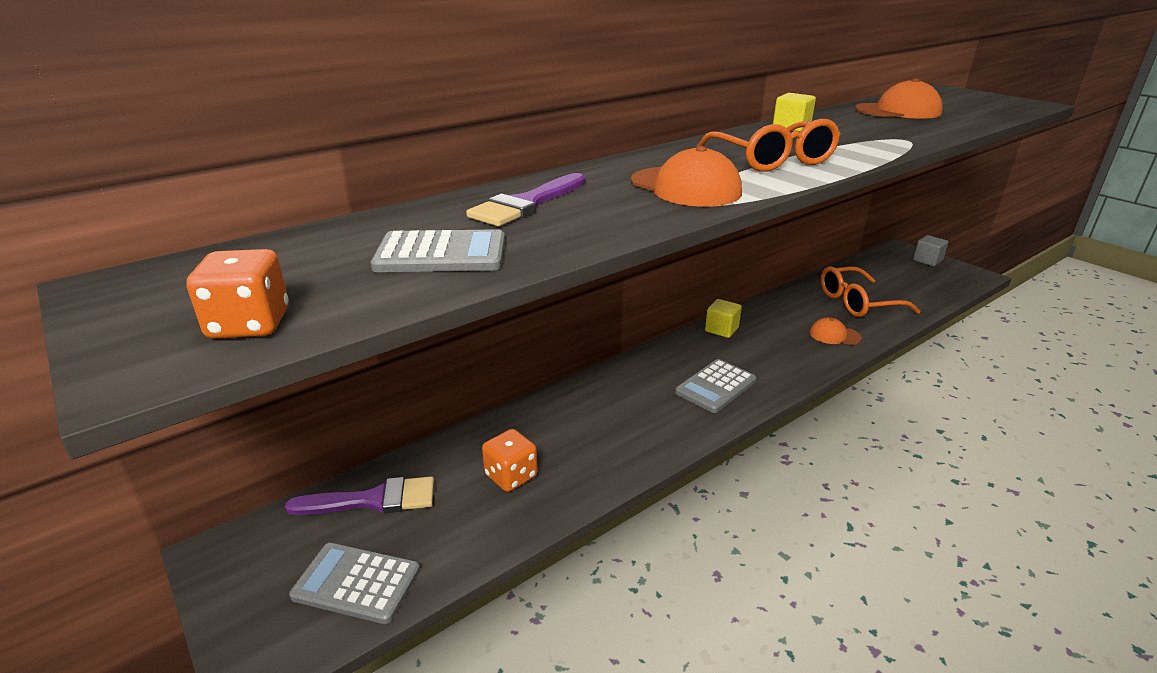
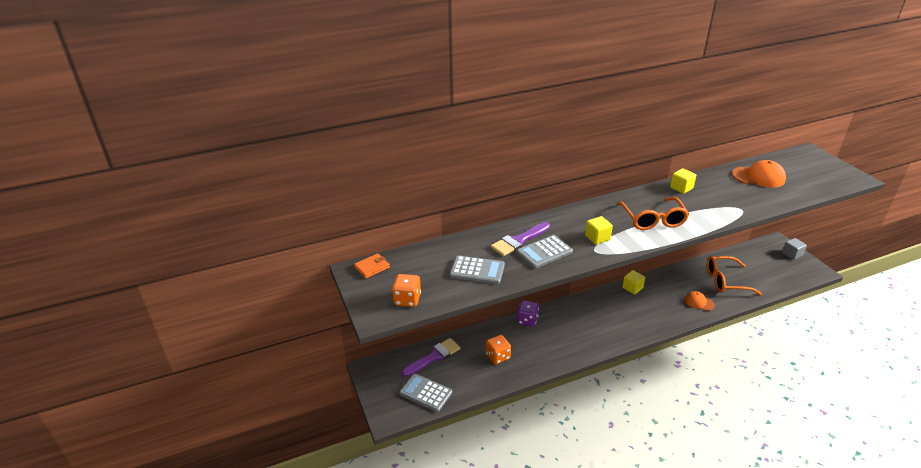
camera: 15 degrees right, 5 degrees up
purple brush [285,476,434,515] -> purple brush turned 45 degrees counterclockwise [402,338,461,377]
orange cap [631,146,742,207] -> yellow cube [585,216,613,245]
grey calculator [675,359,757,413] -> grey calculator moved to [517,235,573,269]
none -> orange wallet [354,253,390,278]
none -> purple dice [517,300,539,327]

